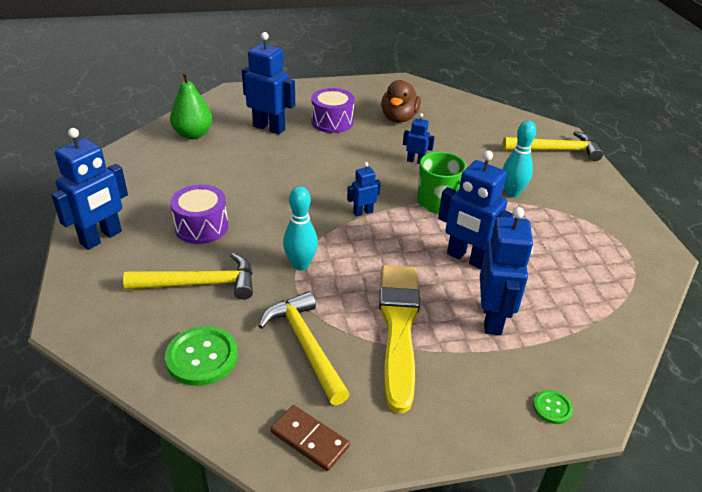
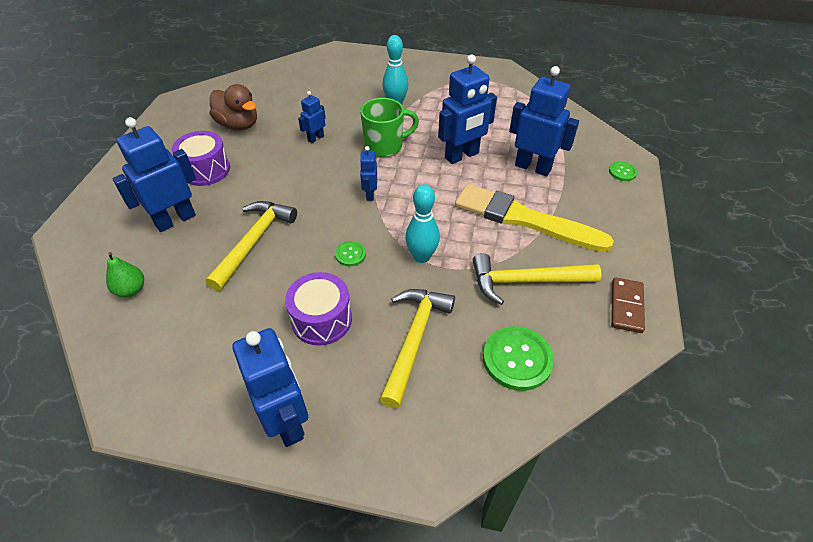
camera: 65 degrees left, 10 degrees up
green pear [170,72,213,139] -> green pear [106,252,144,297], size x0.63
brown domino [271,405,350,471] -> brown domino turned 45 degrees counterclockwise [611,277,645,333]
yellow hammer [502,131,603,161] -> yellow hammer moved to [206,201,297,291]
none -> green button [335,241,366,266]

